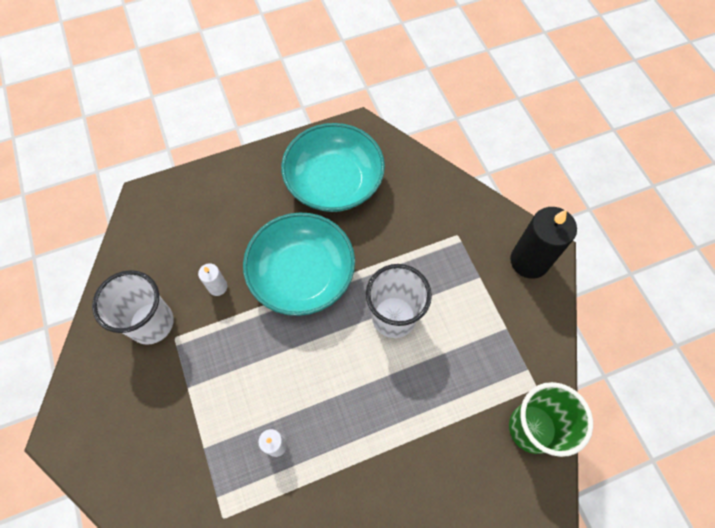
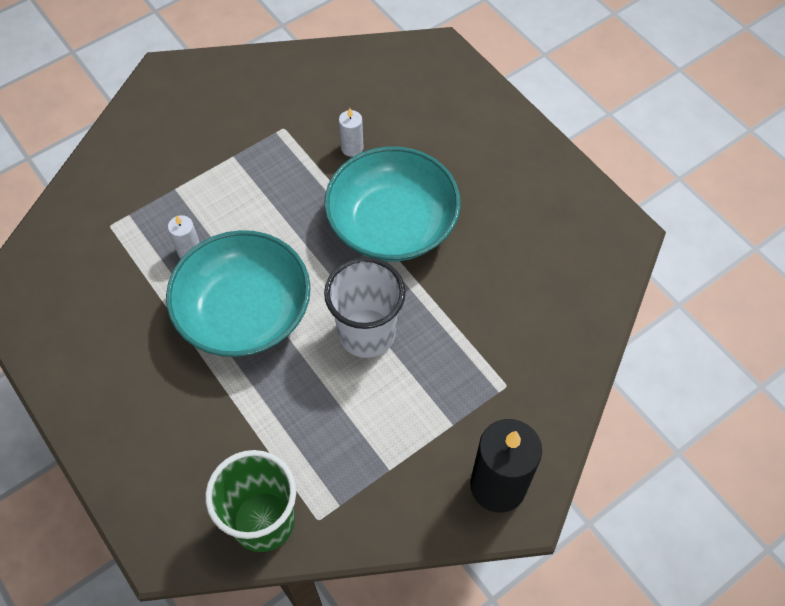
camera: 75 degrees right, 5 degrees down
white cup [92,270,174,345] -> none
turquoise bowl [281,123,385,212] -> turquoise bowl moved to [166,230,311,357]

